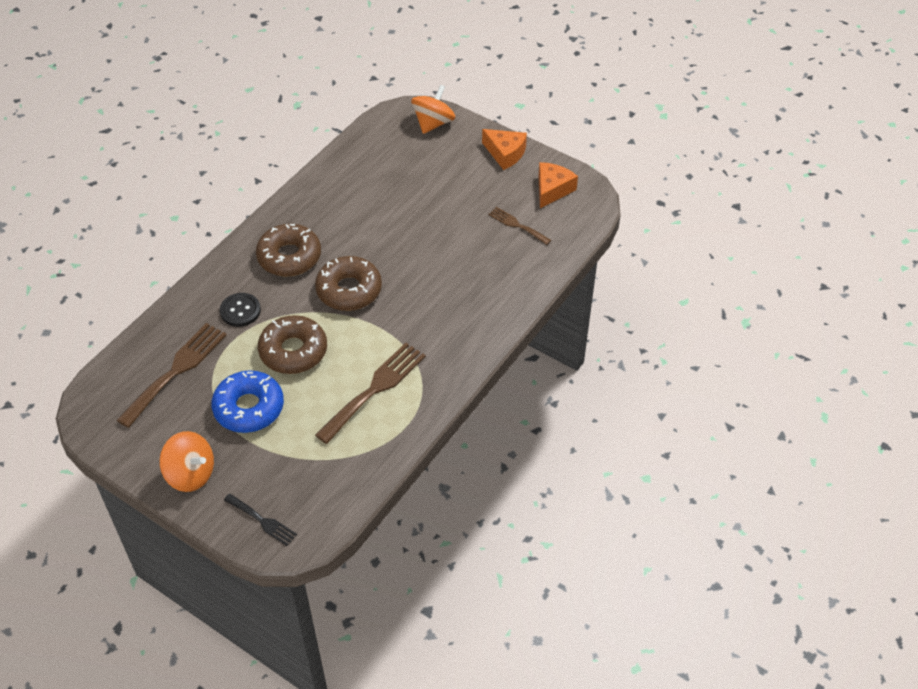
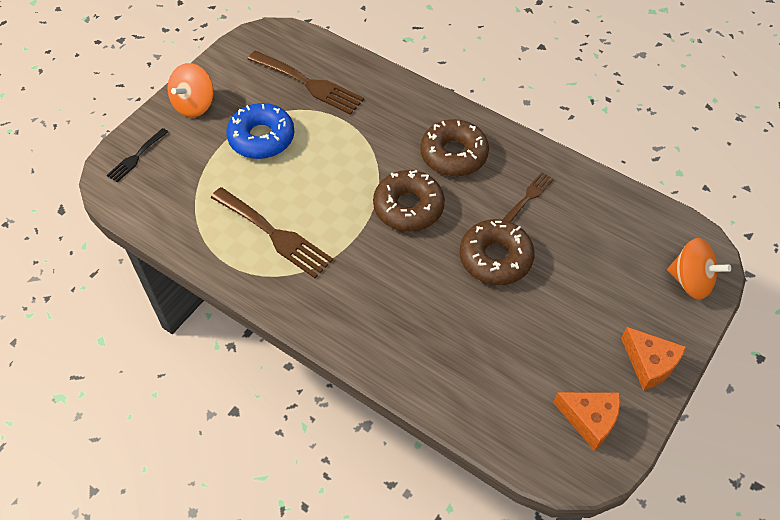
camera: 90 degrees right, 5 degrees up
black button [220,293,261,327] -> none
brown donut [258,315,327,374] -> brown donut moved to [460,219,535,285]
orange cheese [482,129,527,170] -> orange cheese turned 75 degrees counterclockwise [621,327,686,391]
brown fork [489,207,551,245] -> brown fork moved to [502,172,554,222]

